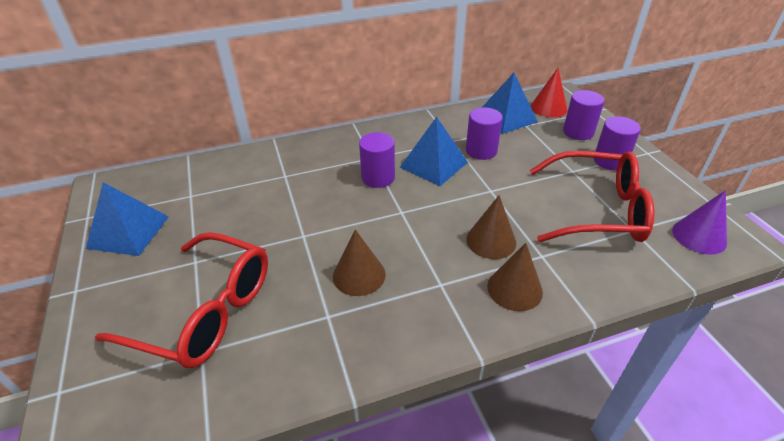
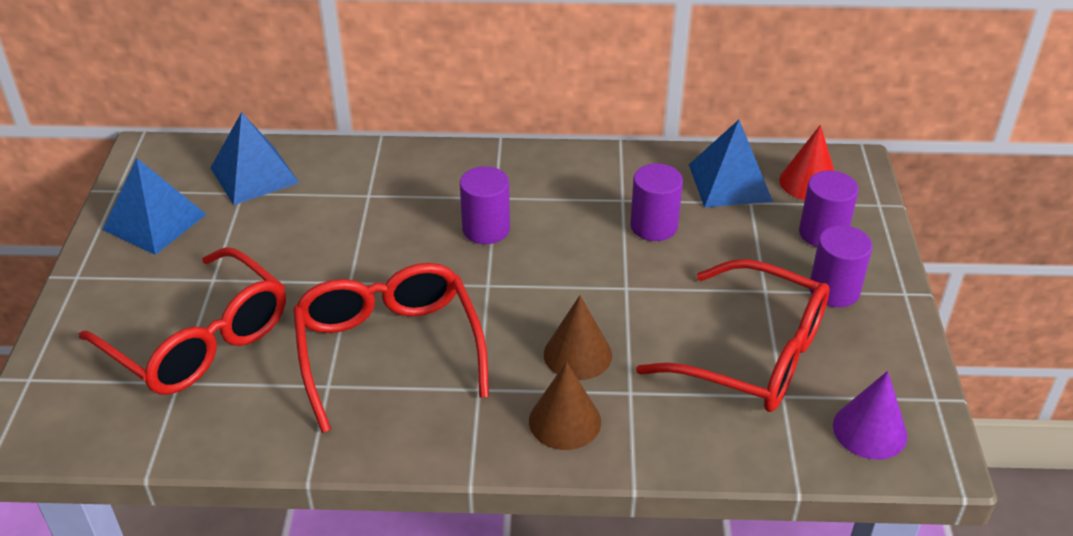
camera: 20 degrees right, 0 degrees up
brown cone [333,229,386,296] -> red glasses [293,263,489,433]
blue pyramid [400,117,468,186] -> blue pyramid moved to [210,112,299,205]

